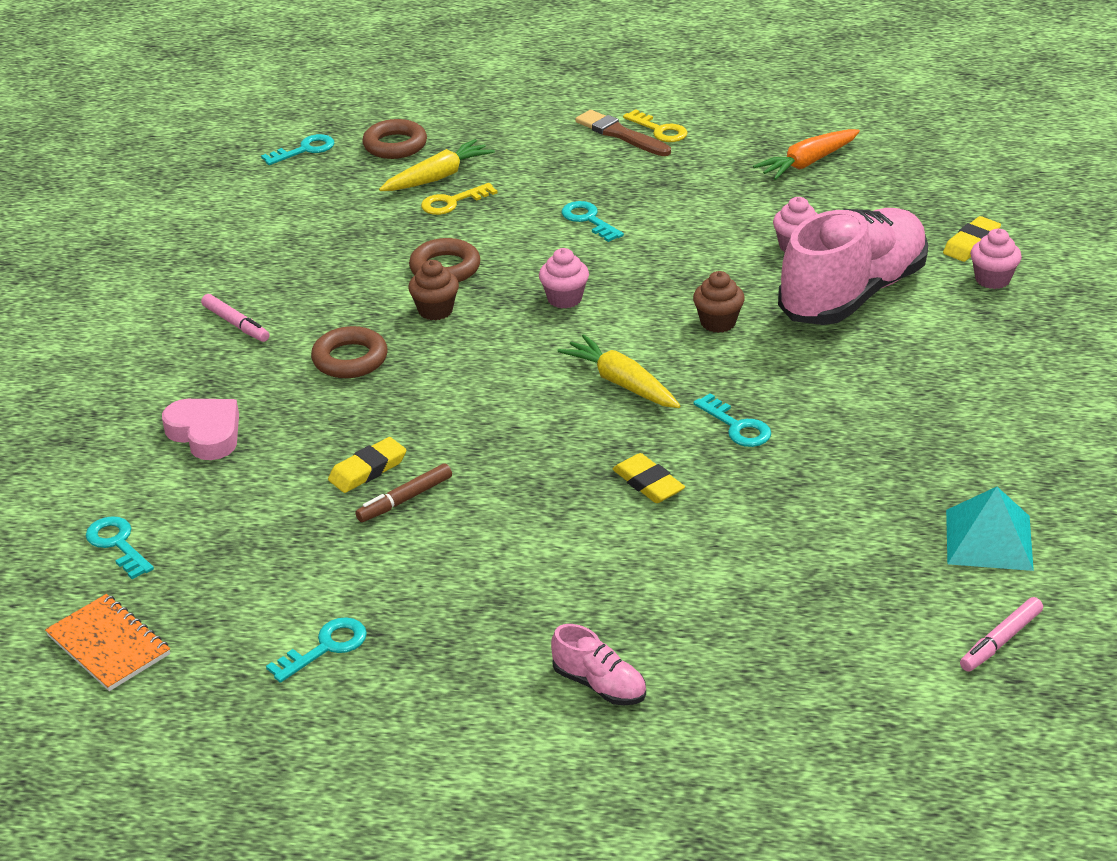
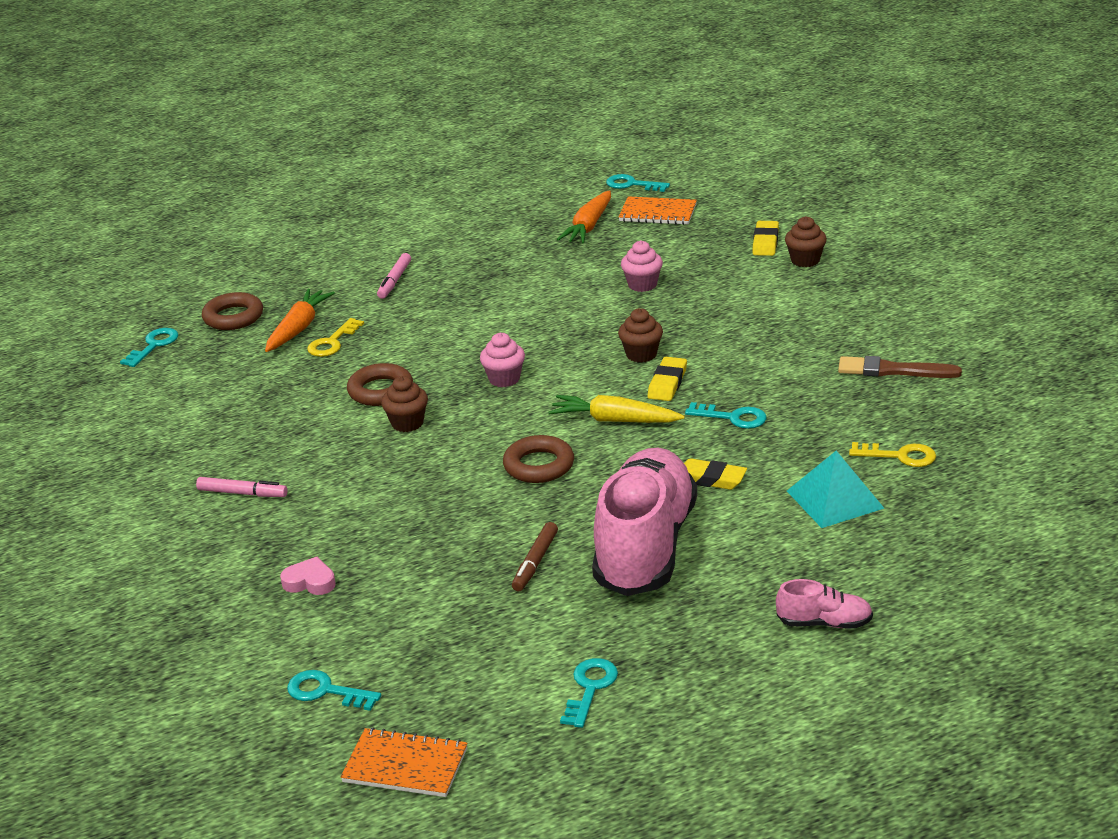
camera: 30 degrees left, 5 degrees down
pink heart [162,399,239,460] -> pink heart [280,557,336,595], size x0.65
brown ring [311,326,388,378] -> brown ring moved to [503,435,574,483]
yellow eraser [328,437,406,493] -> yellow eraser moved to [648,357,687,401]
yellow carrot [379,139,495,191] -> orange carrot [265,289,335,352]
turquoise key [562,201,624,242] -> turquoise key moved to [606,174,670,192]
brown brush [575,110,671,156] -> brown brush moved to [838,356,962,378]
yellow key [623,109,688,142] -> yellow key moved to [849,442,936,467]
pink shoe [778,208,928,325] -> pink shoe moved to [592,448,697,596]
turquoise pyramid [946,487,1034,571] -> turquoise pyramid moved to [787,451,884,528]
pink marker [960,597,1043,672] -> pink marker moved to [377,253,411,299]
pink cupcake [970,229,1022,289] -> brown cupcake [785,216,827,267]
none -> orange notebook [619,196,697,225]

